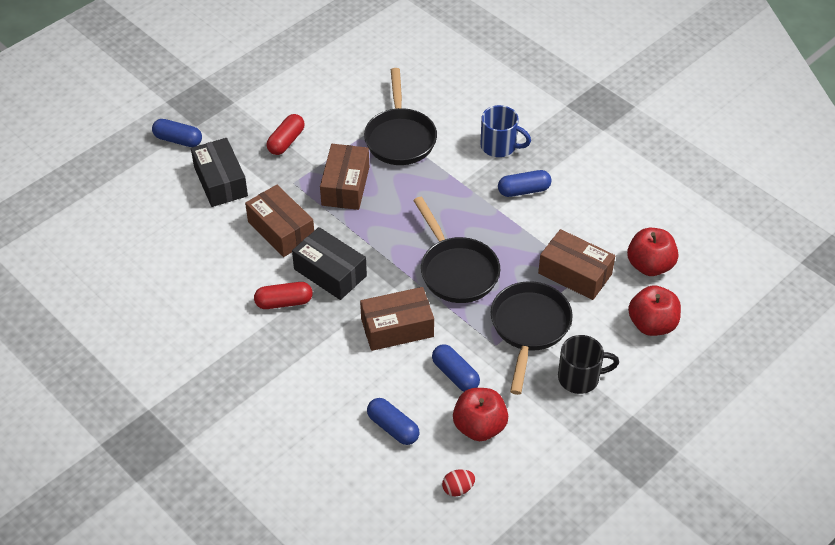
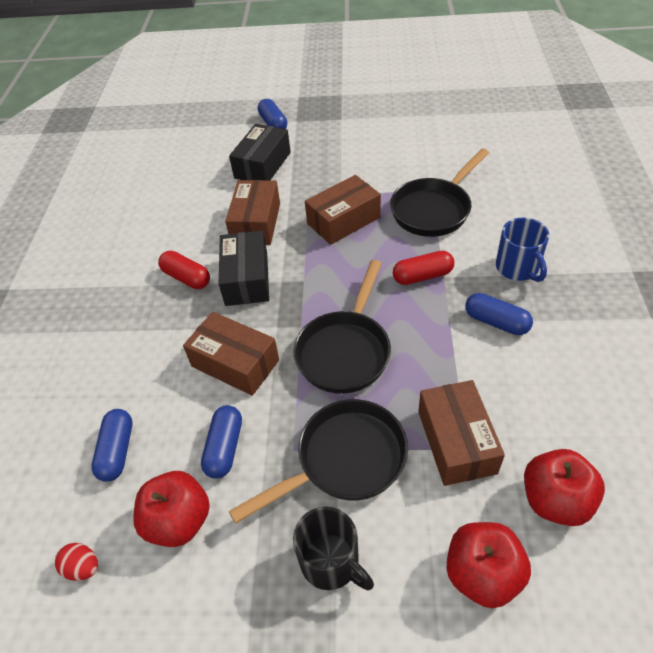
camera: 50 degrees right, 0 degrees up
red capsule [266,114,305,155] -> red capsule moved to [393,251,454,285]

